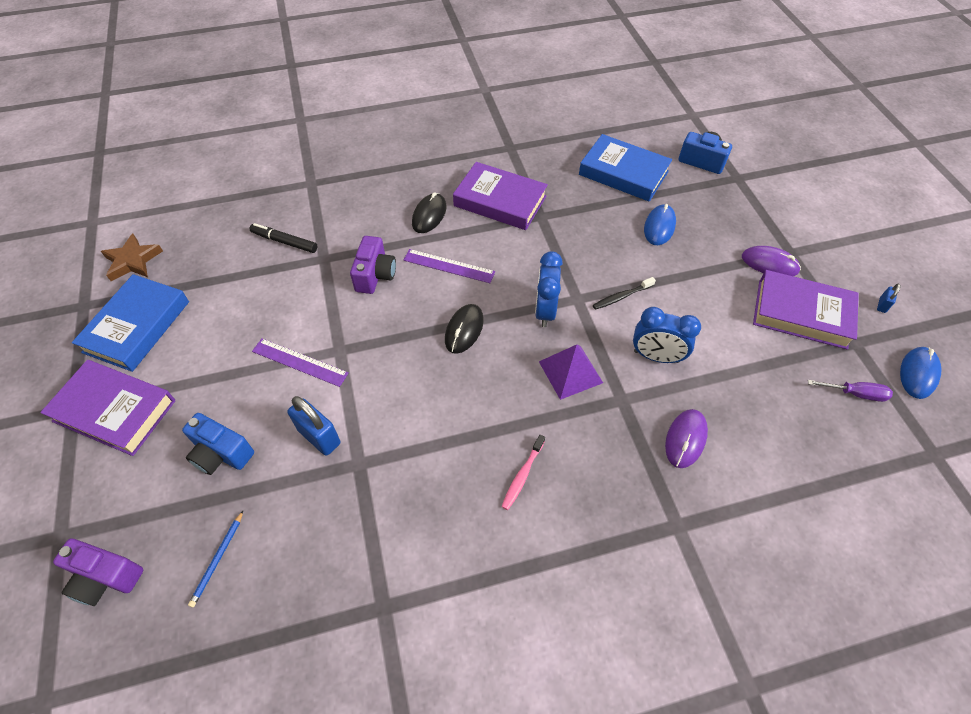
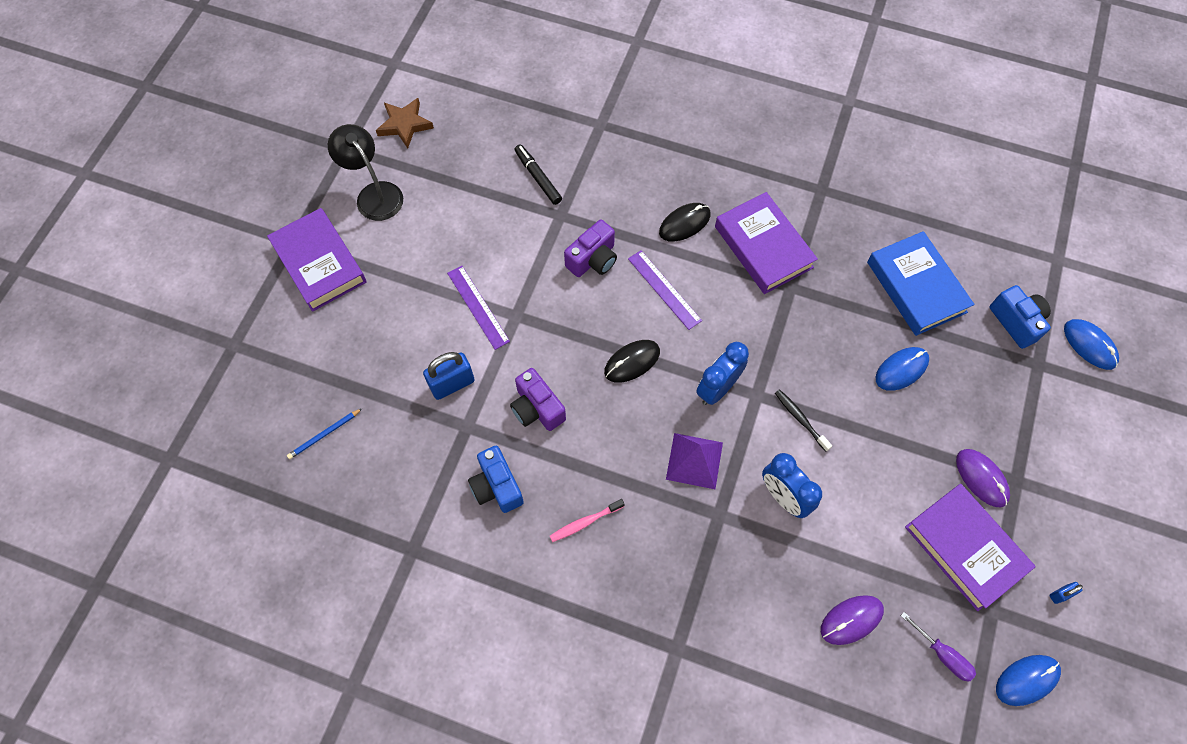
camera: 35 degrees right, 10 degrees up
purple camera [53,539,143,606] -> purple camera moved to [510,368,566,431]
blue book [72,274,189,372] -> black lamp [328,124,403,221]
blue camera [182,413,254,475] -> blue camera moved to [468,446,524,513]
blue padlock [287,396,341,456] -> blue padlock turned 75 degrees clockwise [423,352,475,400]
black toothbrush [593,277,656,310] -> black toothbrush turned 45 degrees clockwise [775,389,832,452]
purple mouse [665,409,708,468] -> purple mouse moved to [821,595,884,645]
none -> blue mouse [1064,319,1119,370]

